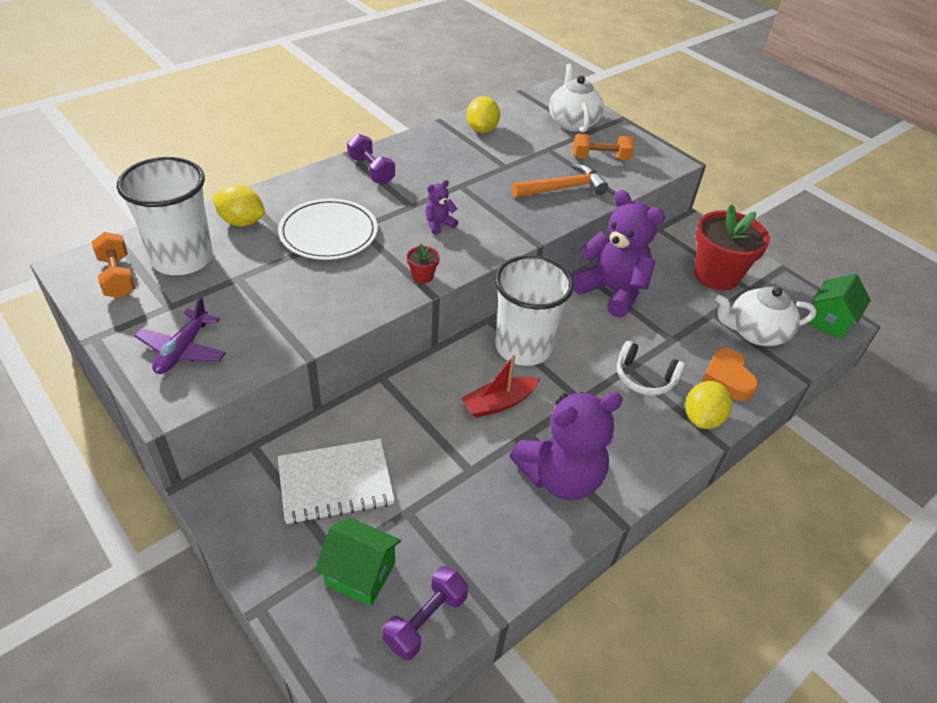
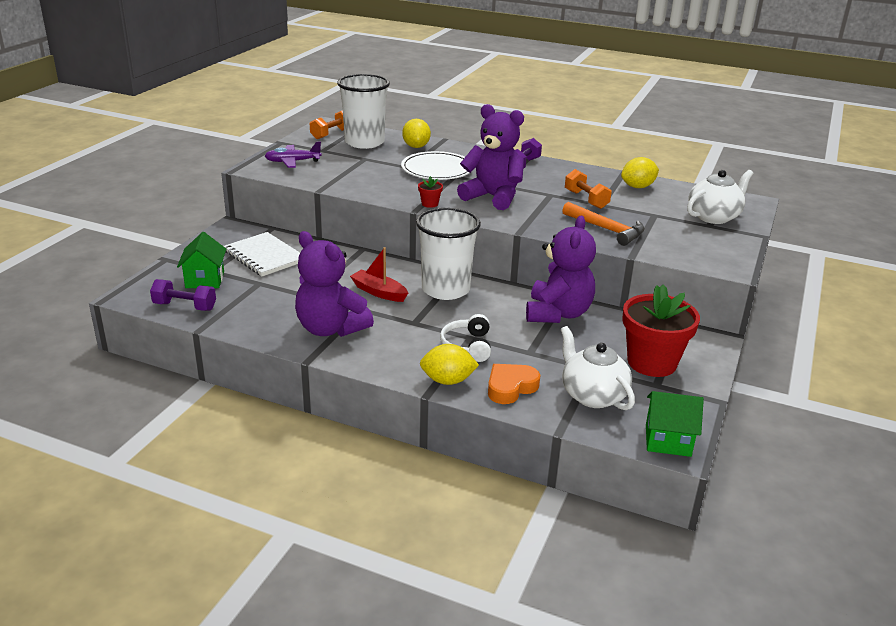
camera: 65 degrees right, 15 degrees down
purple teddy bear [425,180,459,235] -> purple teddy bear [457,104,524,210], size x2.35
orange dumbbell [573,134,634,160] -> orange dumbbell moved to [565,169,612,209]

